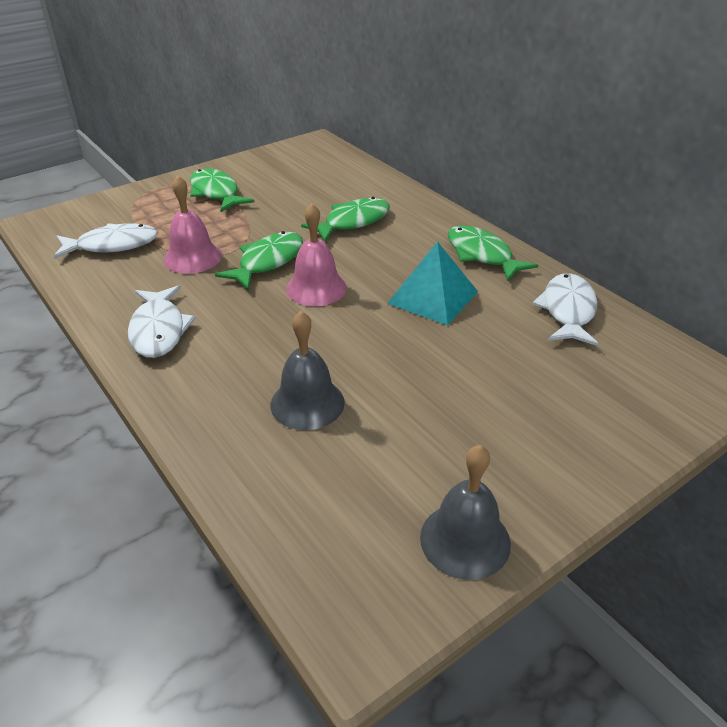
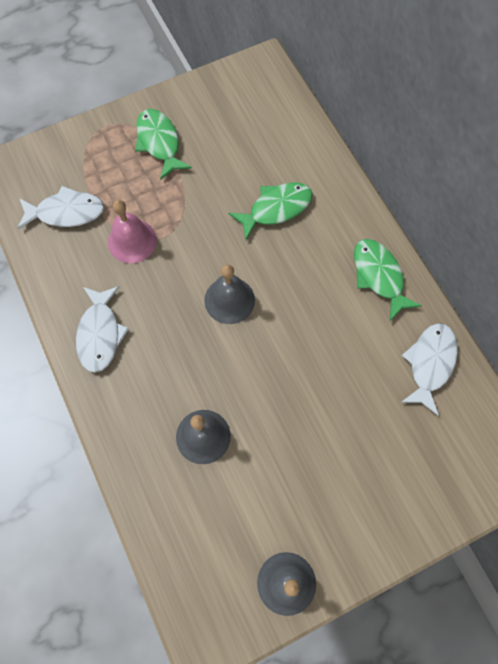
camera: 10 degrees right, 30 degrees up
green fish [215,231,303,290] -> none
pink bell [286,203,347,306] -> grey bell [204,264,255,324]
turquoise pyramid [387,241,478,326] -> none

